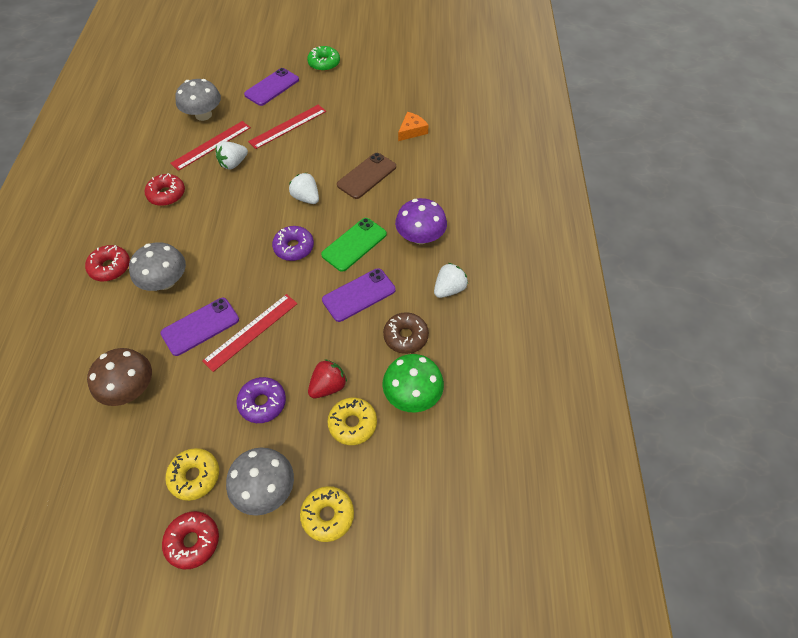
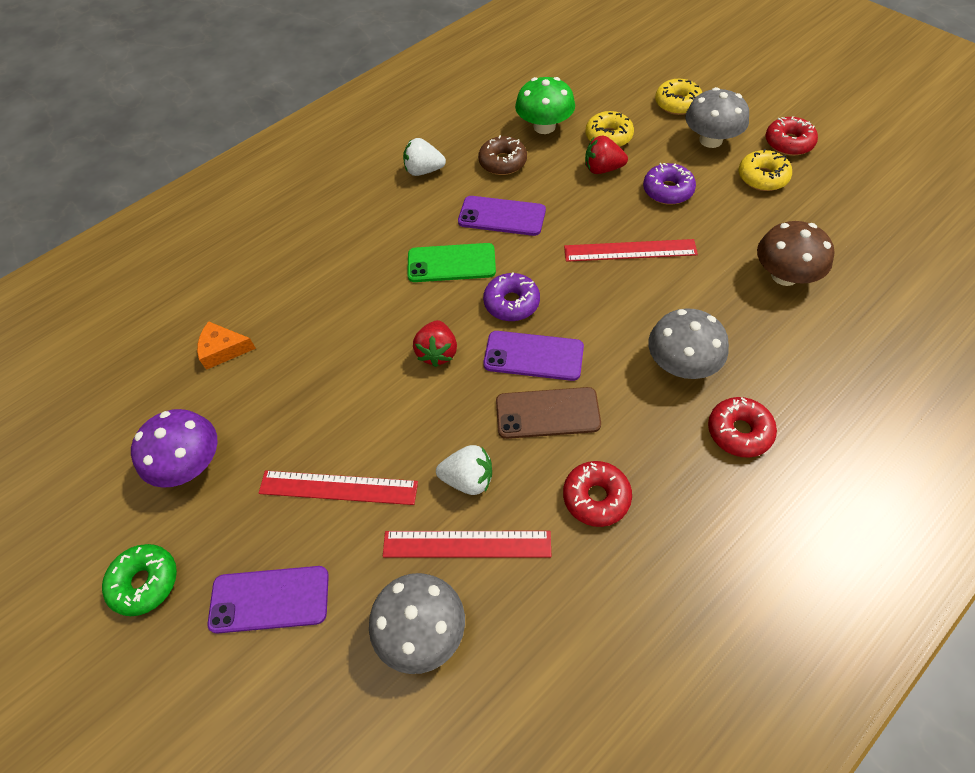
camera: 130 degrees left, 0 degrees up
purple phone [160,298,239,356] -> purple phone moved to [483,331,584,381]
white strawberry [289,173,319,204] -> red strawberry [413,320,457,367]
brown phone [337,153,396,199] -> brown phone moved to [496,387,601,439]
purple mushroom [395,198,447,244] -> purple mushroom moved to [131,409,218,488]

